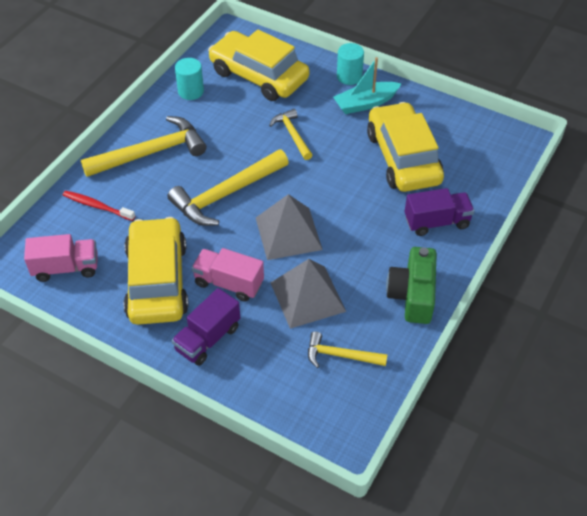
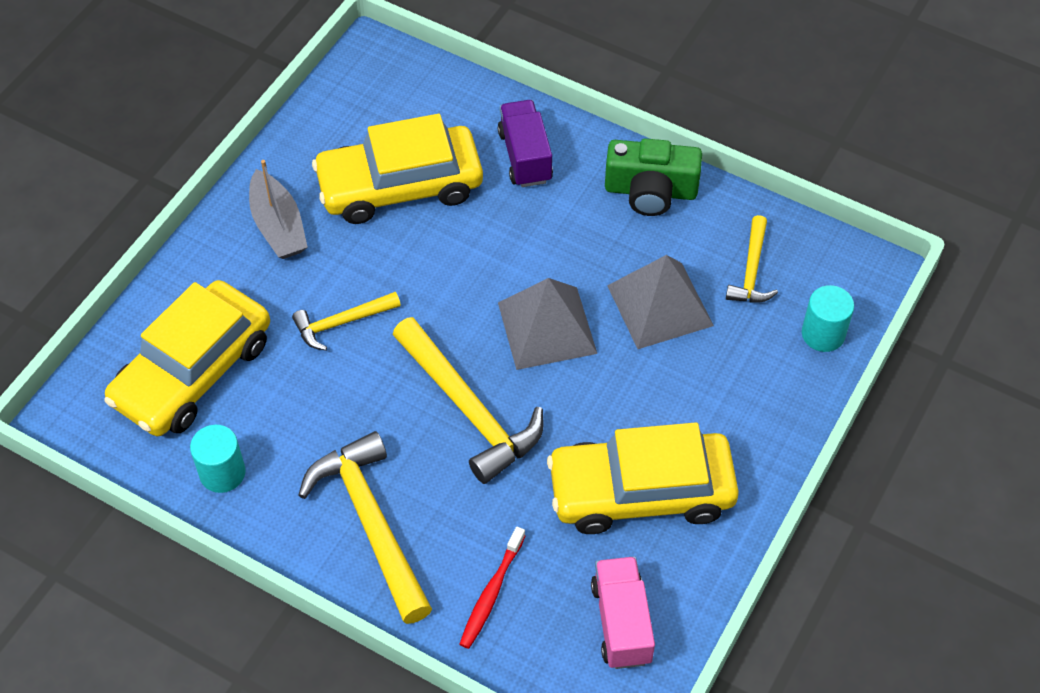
camera: 90 degrees left, 5 degrees up
purple truck [172,288,240,366] -> none
pink truck [192,248,264,302] -> none
turquoise boat [333,57,401,114] -> grey boat [249,160,308,259]
turquoise cylinder [337,43,364,85] -> turquoise cylinder moved to [802,285,854,352]

